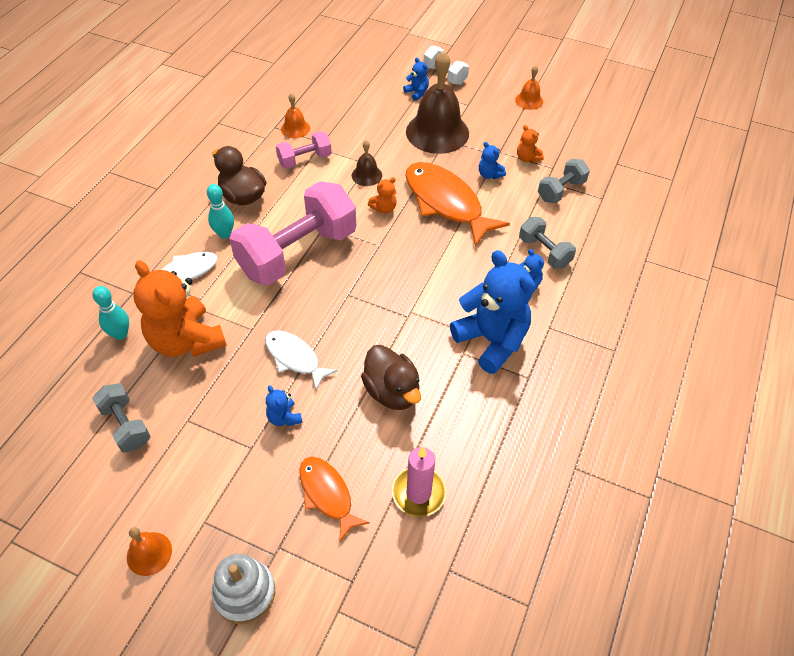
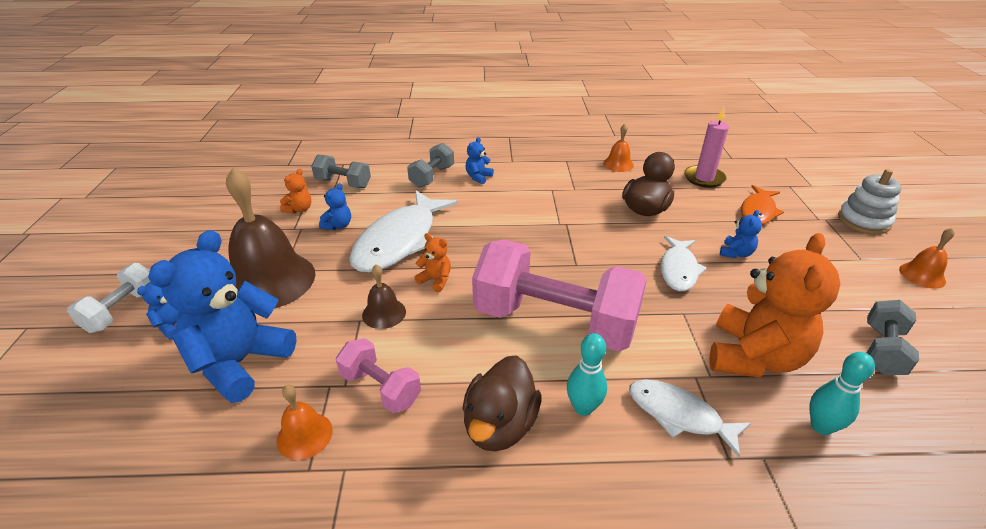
camera: 115 degrees left, 15 degrees down
orange fish [406,162,510,247] -> white fish [349,190,457,273]
blue teddy bear [450,250,536,374] -> blue teddy bear moved to [148,230,297,403]
orange bell [515,65,543,110] -> orange bell moved to [603,124,634,172]

